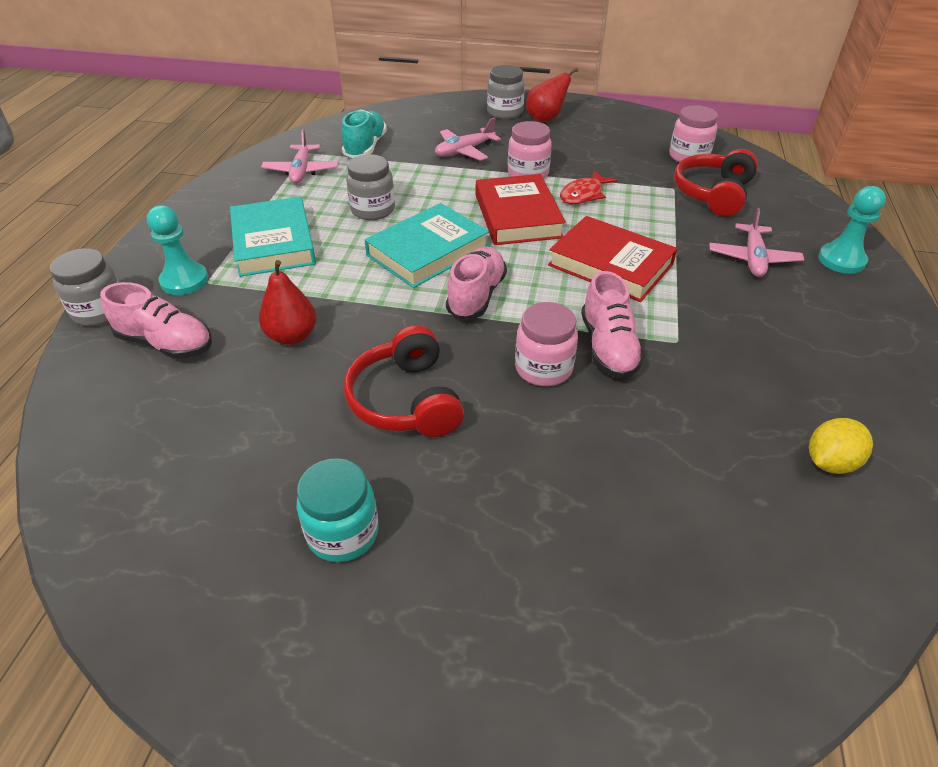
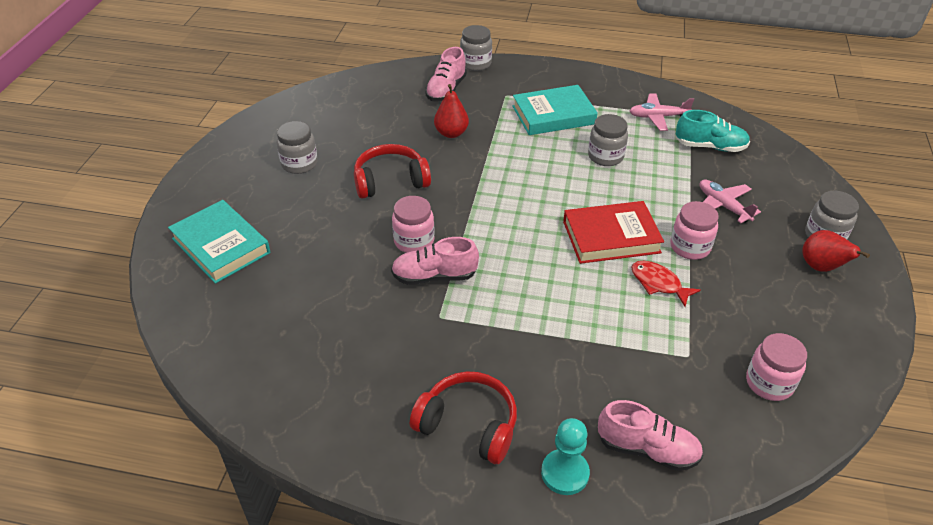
camera: 90 degrees right, 0 degrees up
turquoise pawn [147,205,208,295] -> none
turquoise jar [297,458,379,562] -> grey jar [276,121,318,174]
turquoise book [364,203,489,288] -> turquoise book moved to [168,200,270,284]
pink shoe [446,247,507,319] -> pink shoe moved to [598,400,703,471]
red book [548,216,677,302] -> none
red headphones [674,149,758,217] -> red headphones moved to [410,371,517,464]
pink plane [709,208,804,277] -> none
yellow lemon [809,418,873,474] -> none

